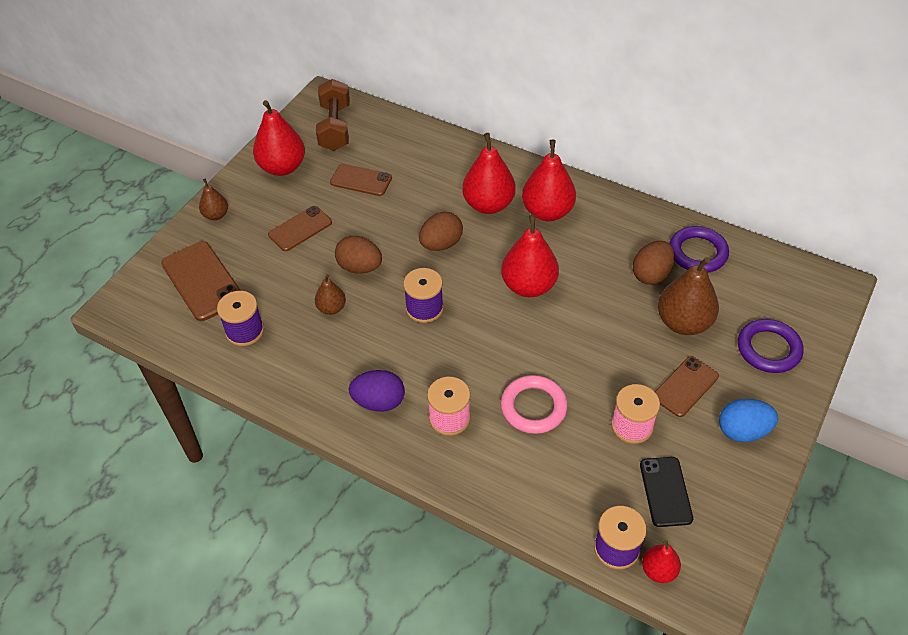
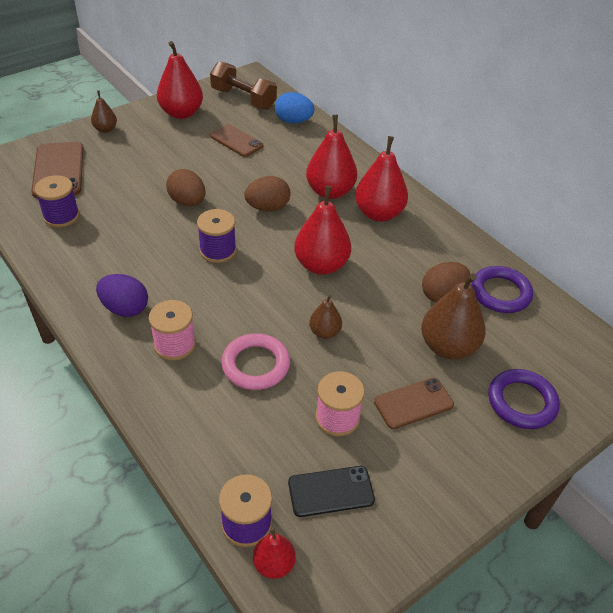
camera: 20 degrees right, 5 degrees down
brown phone [268,206,332,251] -> none
brown pear [315,275,346,315] -> brown pear moved to [309,295,342,339]
brown dumbbell [316,79,350,151] -> brown dumbbell turned 75 degrees counterclockwise [210,61,277,110]
black phone [640,457,693,527] -> black phone turned 60 degrees clockwise [288,466,375,517]
blue egg [719,399,778,442] -> blue egg moved to [275,92,315,124]

